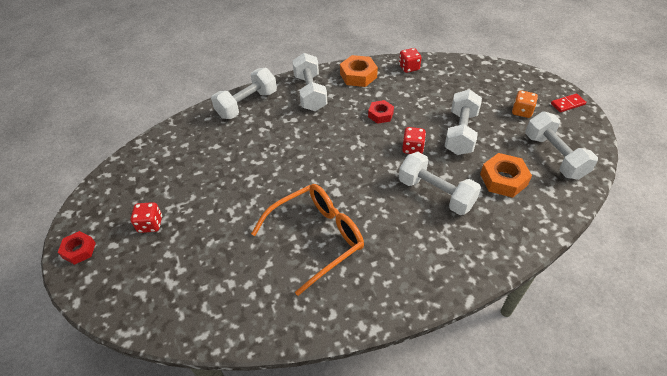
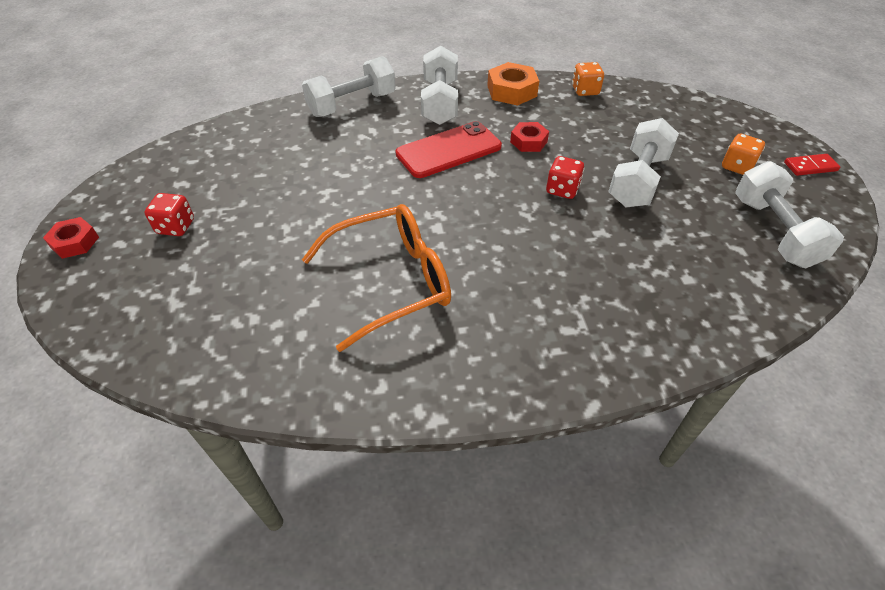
camera: 10 degrees right, 0 degrees up
red dice [399,48,421,73] -> orange dice [572,62,604,96]
white dumbbell [399,152,481,215] -> none
orange nut [480,153,532,198] -> none
none -> red phone [395,121,502,178]

